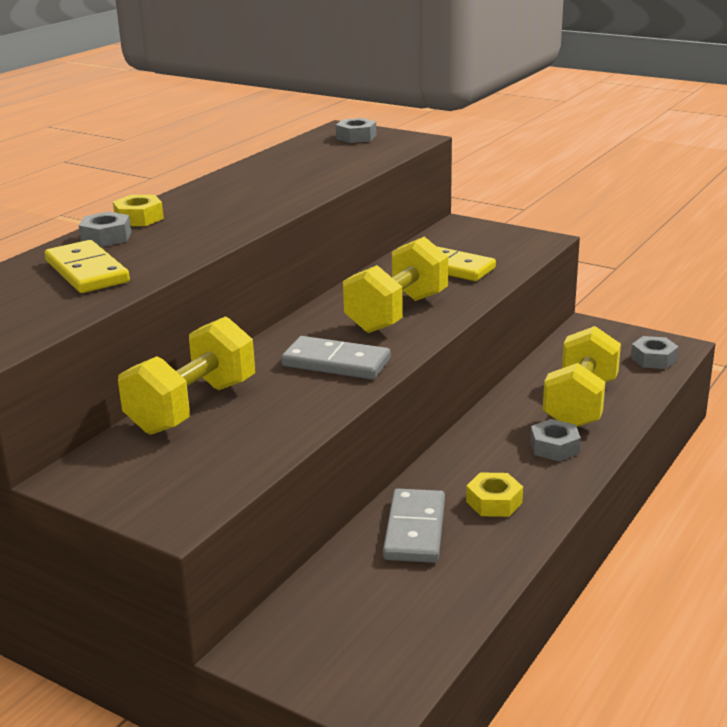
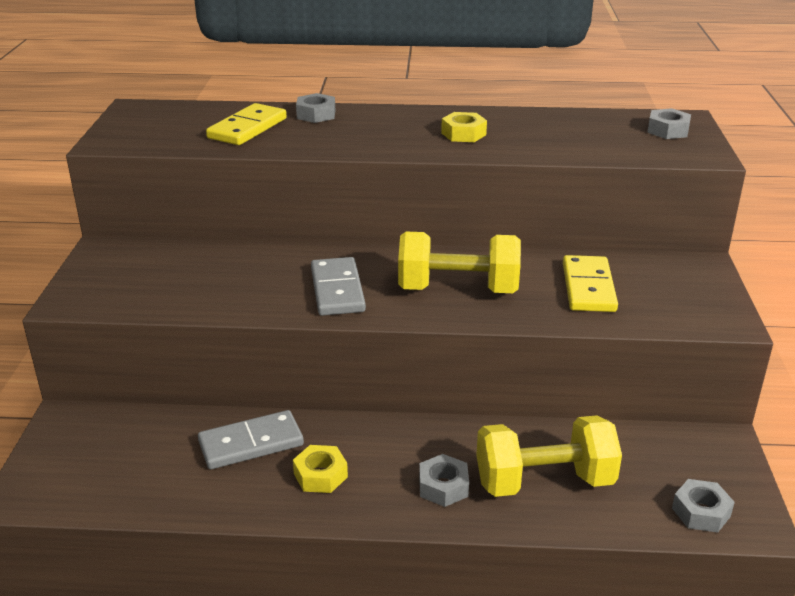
camera: 60 degrees right, 5 degrees up
yellow nut [113,195,164,226] -> yellow nut moved to [441,112,487,142]
yellow dumbbell [118,316,255,435] -> none

